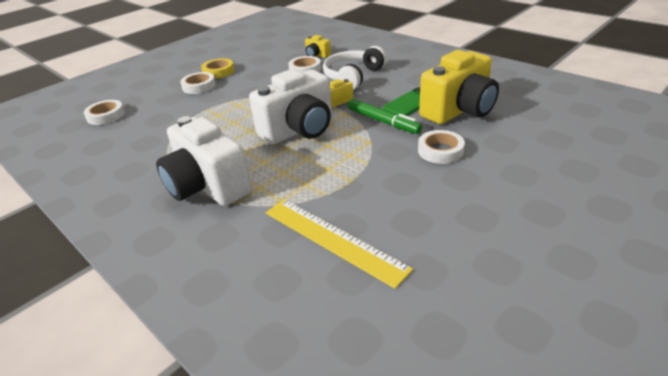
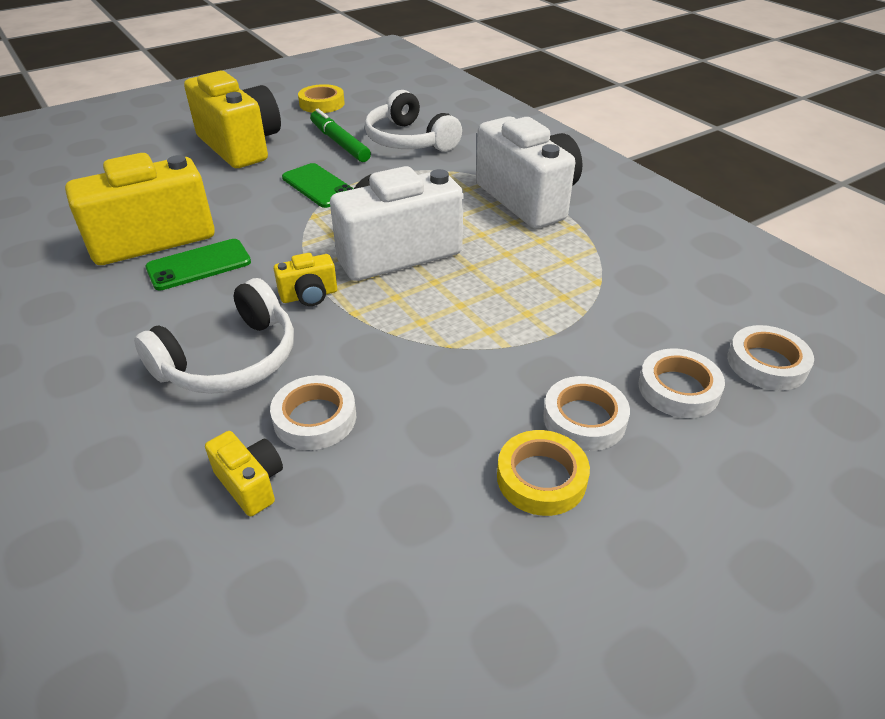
camera: 170 degrees left, 5 degrees up
yellow ruler [266,199,413,289] -> white headphones [365,90,462,152]
green marker [348,99,422,134] -> green marker moved to [310,109,371,162]
white tape [418,130,465,164] -> white tape moved to [638,348,725,418]
none -> yellow camera [184,71,281,168]
none -> green phone [282,163,354,208]
none -> yellow tape [298,84,345,113]

